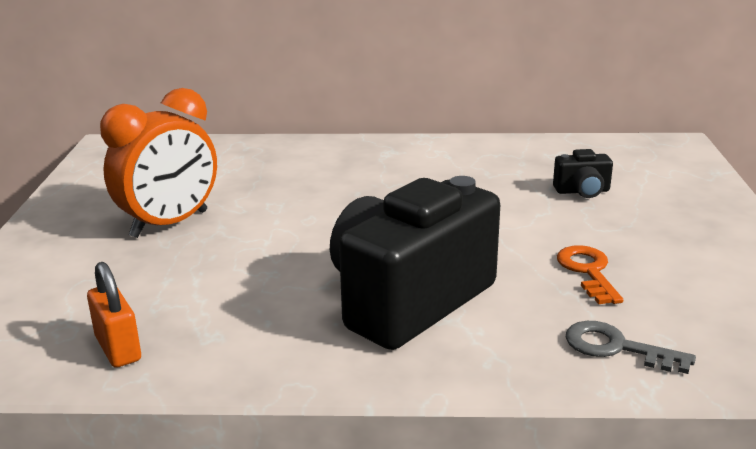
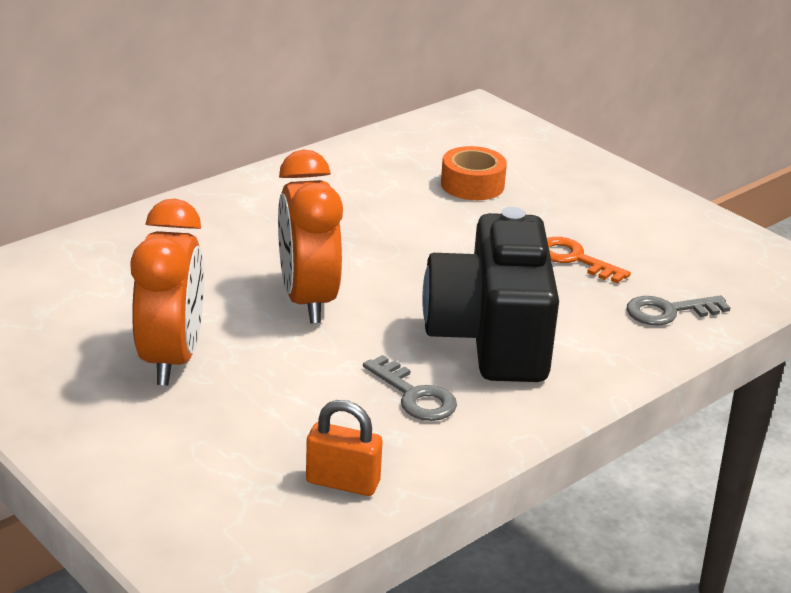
camera: 45 degrees left, 5 degrees up
black camera [553,149,613,198] -> orange tape [441,146,507,200]
none -> orange clock [278,149,343,323]
none -> grey key [363,355,457,421]

